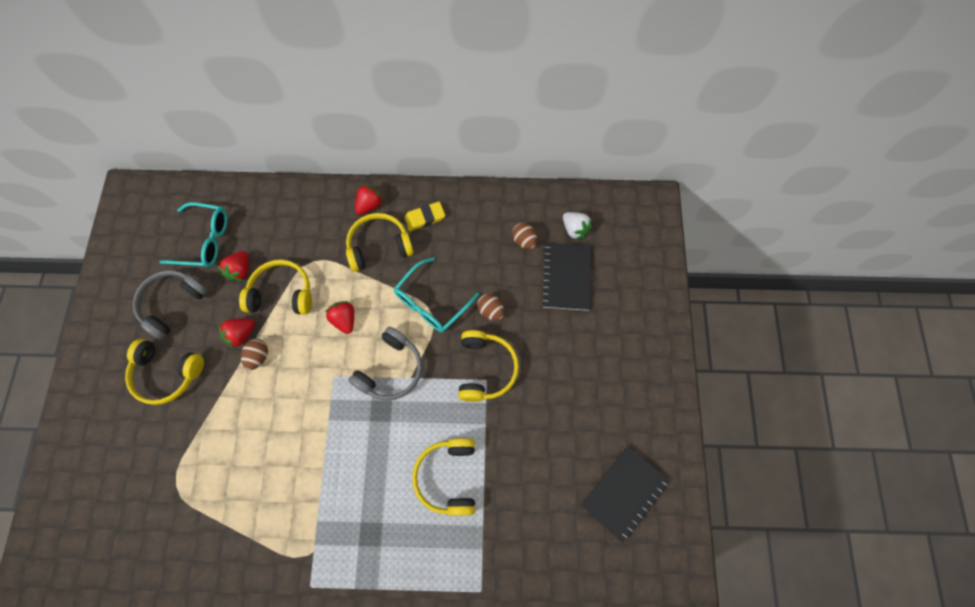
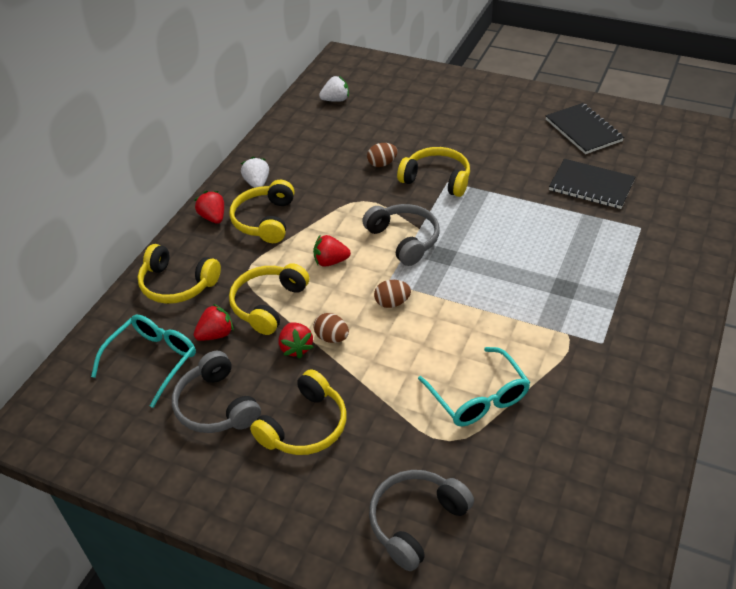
camera: 65 degrees left, 25 degrees down
red strawberry [217,251,249,281] -> red strawberry turned 75 degrees counterclockwise [194,304,234,341]
turquoise glasses [394,257,479,333] -> turquoise glasses moved to [418,347,531,426]
yellow eraser [404,202,445,231] -> white strawberry [241,157,269,188]
yellow headphones [412,438,475,516] -> yellow headphones moved to [138,244,221,304]
brown egg [512,223,537,249] -> brown egg moved to [374,280,411,308]
black notebook [541,243,591,311] -> black notebook moved to [549,159,635,209]
none -> grey headphones [369,470,474,571]

